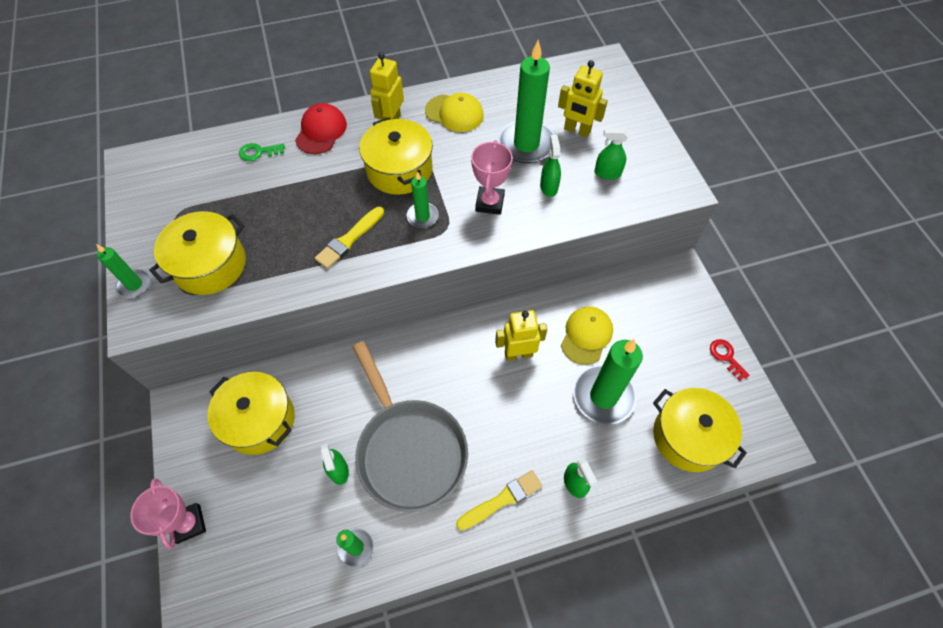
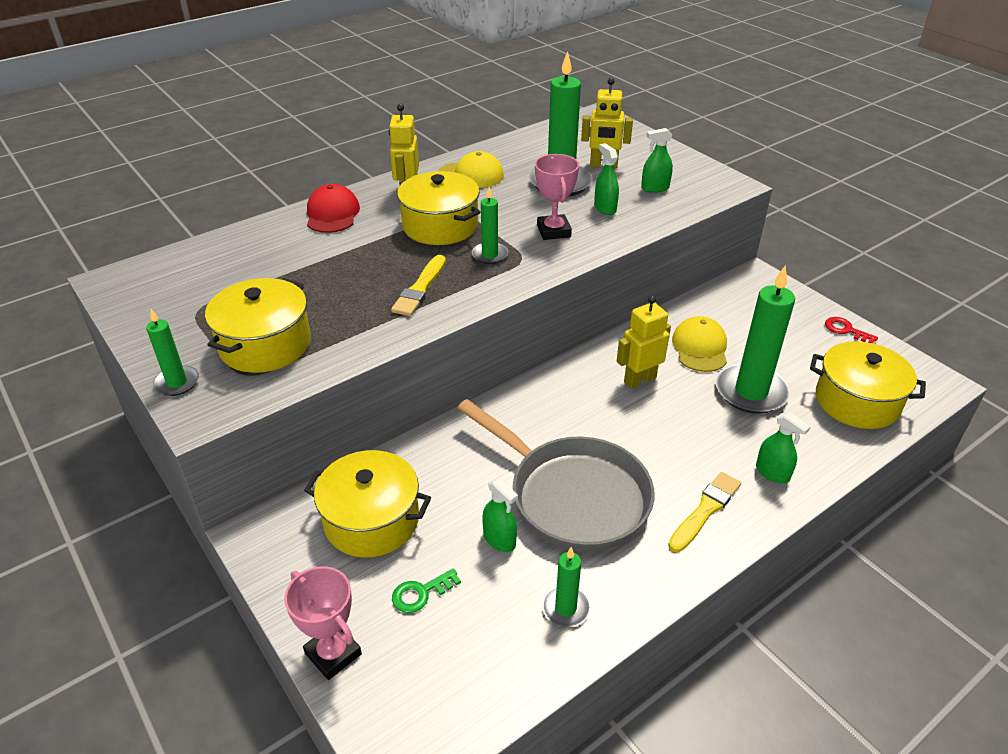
camera: 20 degrees left, 20 degrees down
green key [239,143,285,161] -> green key moved to [392,568,461,613]

